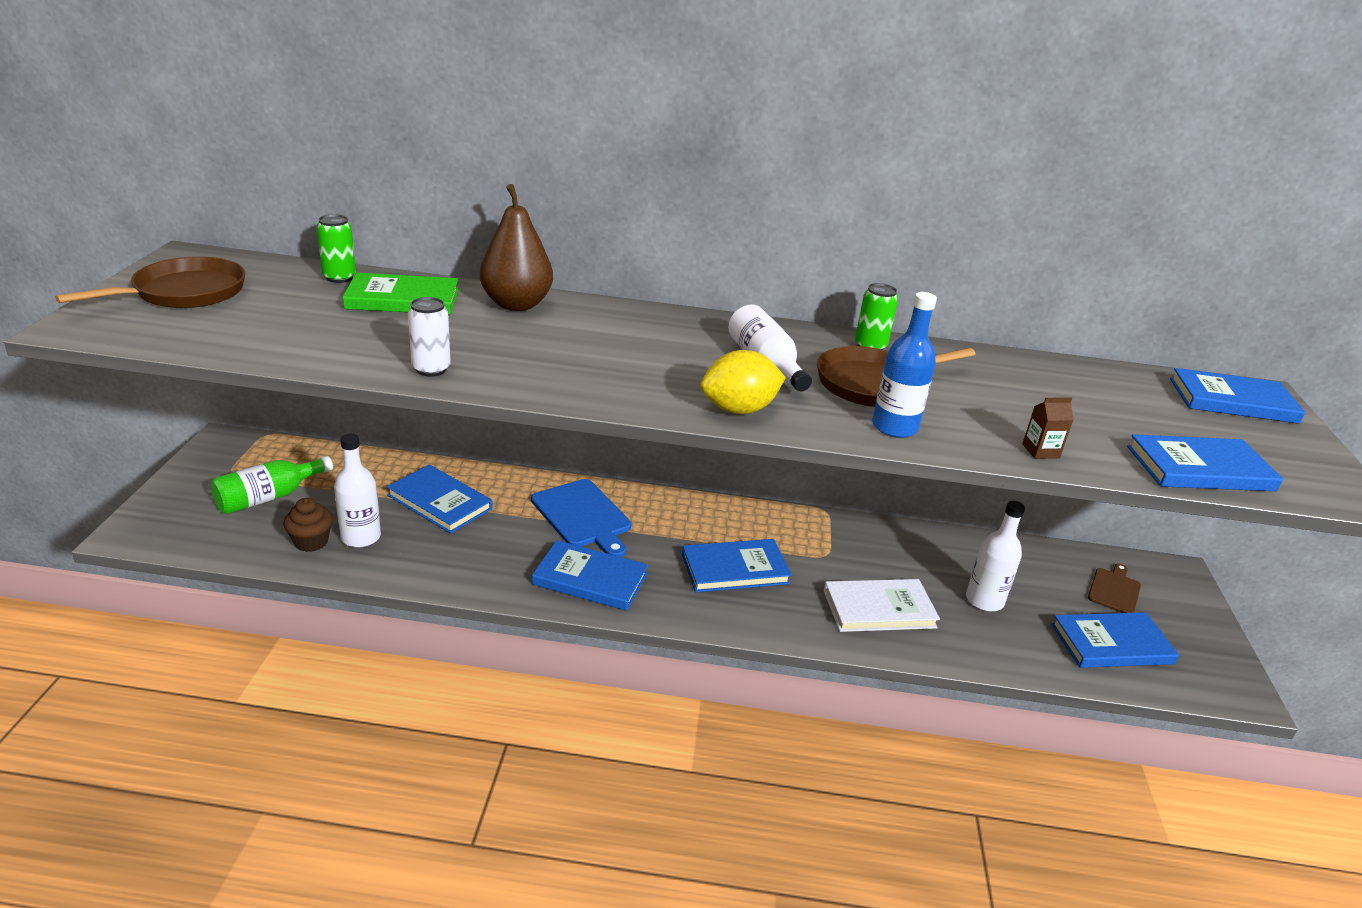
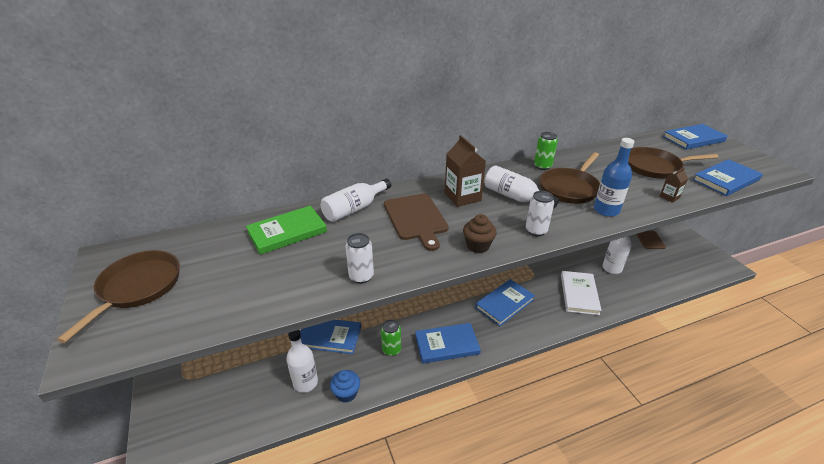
camera: 25 degrees left, 5 degrees up
green bottle [211,456,333,514] -> none
brown cupcake [283,498,333,552] -> brown cupcake moved to [463,214,497,253]
green can [317,214,356,283] -> green can moved to [381,319,401,356]
brown pear [480,184,553,311] -> white bottle [321,179,391,222]
blue cutting board [531,479,631,557] -> none
yellow lemon [701,350,786,414] -> white can [526,191,554,236]
white book [823,579,940,632] -> white book turned 45 degrees counterclockwise [561,271,602,315]
blue book [1051,612,1179,668] -> none
none -> blue cupcake [330,370,360,403]
none -> brown cutting board [384,194,449,251]
none -> brown carton [445,135,486,207]
none -> brown pan [628,147,718,178]

